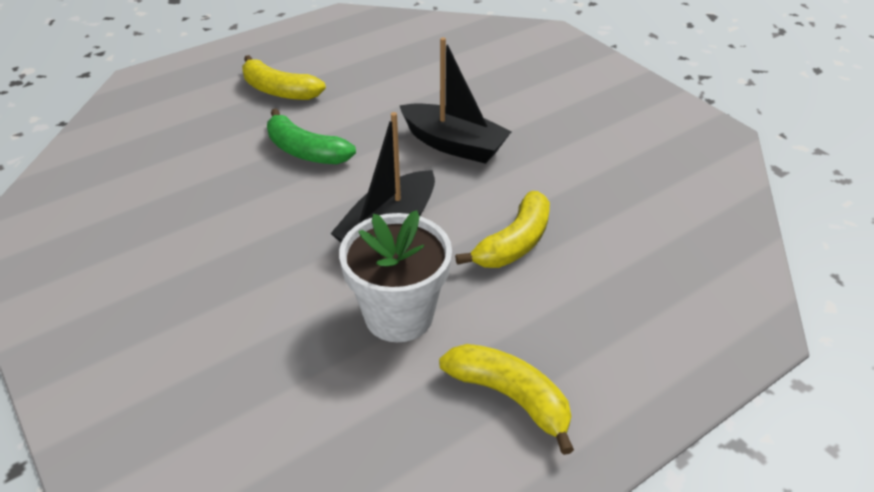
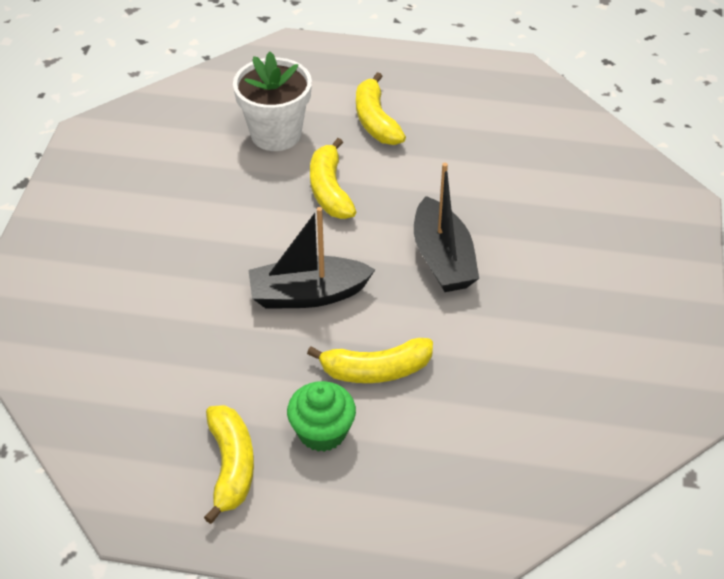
camera: 45 degrees right, 5 degrees up
green banana [267,109,356,164] -> yellow banana [310,138,356,219]
white flower pot [339,210,452,342] -> white flower pot moved to [233,52,312,151]
none -> green cupcake [287,381,356,452]

